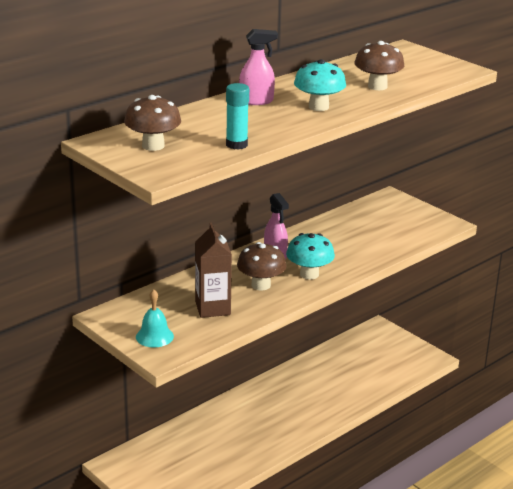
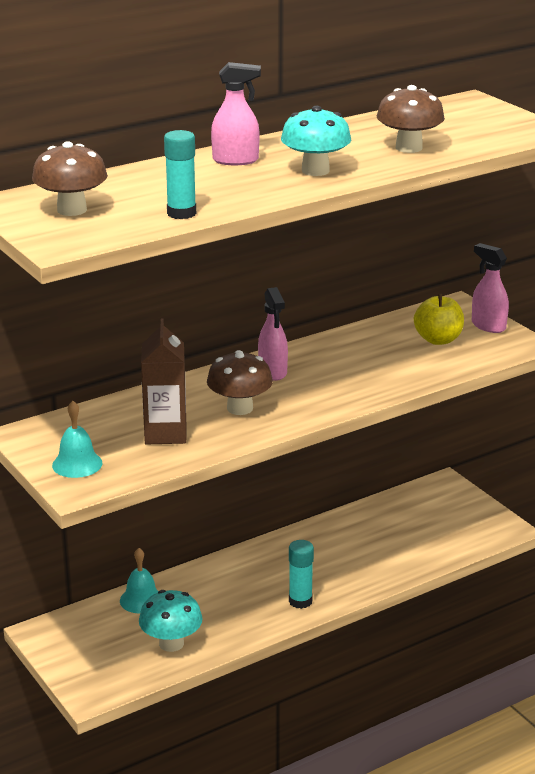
camera: 10 degrees right, 0 degrees up
turquoise mushroom [286,233,335,280] -> turquoise mushroom moved to [139,590,203,652]
none -> turquoise bell [120,548,158,613]
none -> turquoise glue stick [289,540,314,609]
none -> yellow apple [414,294,464,345]
none -> pink spray bottle [472,243,509,333]

